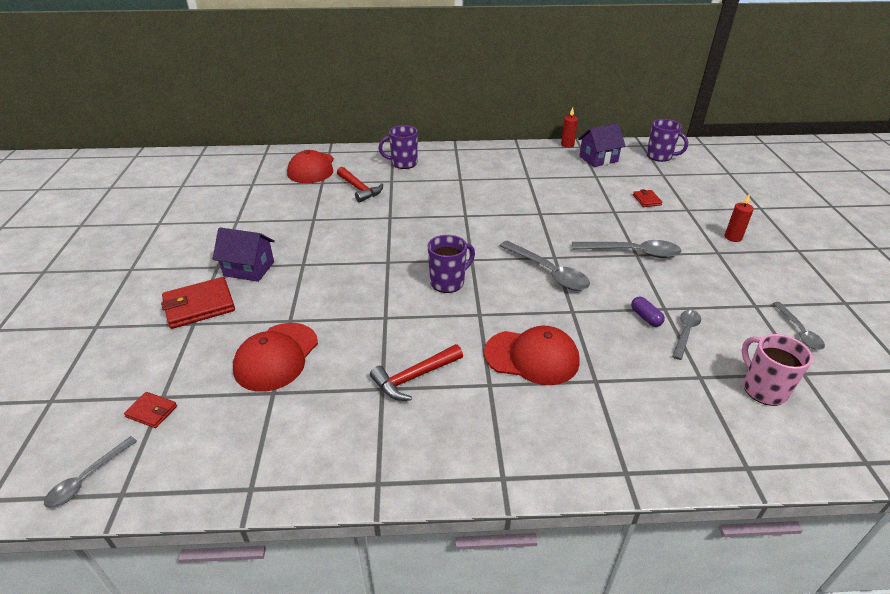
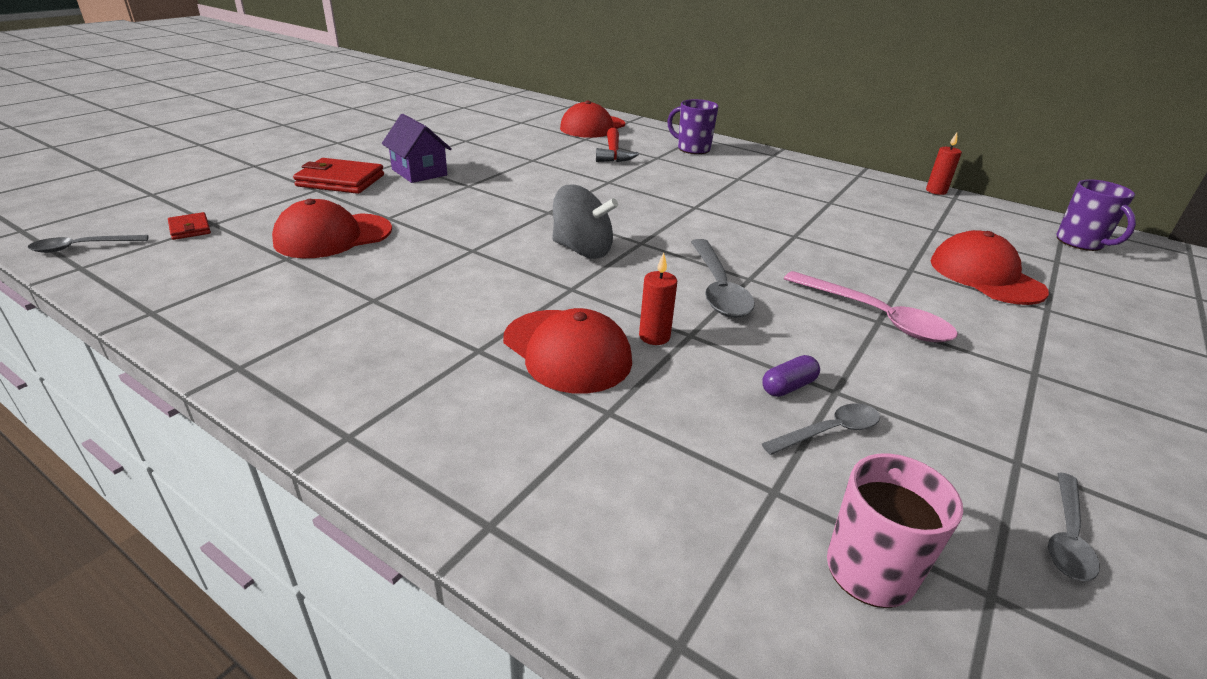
camera: 35 degrees right, 5 degrees down
red hammer [370,344,463,401] -> none
purple mug [428,235,475,293] -> grey spinning top [552,185,618,259]
grey spoon [572,240,681,258] -> pink spoon [784,271,958,342]
purple house [578,123,626,167] -> none
purple capsule [631,296,665,327] -> purple capsule turned 45 degrees clockwise [762,355,820,397]
red wallet [633,189,663,207] -> red cap [931,230,1049,305]
red candle [725,193,754,242] -> red candle moved to [639,253,677,345]

